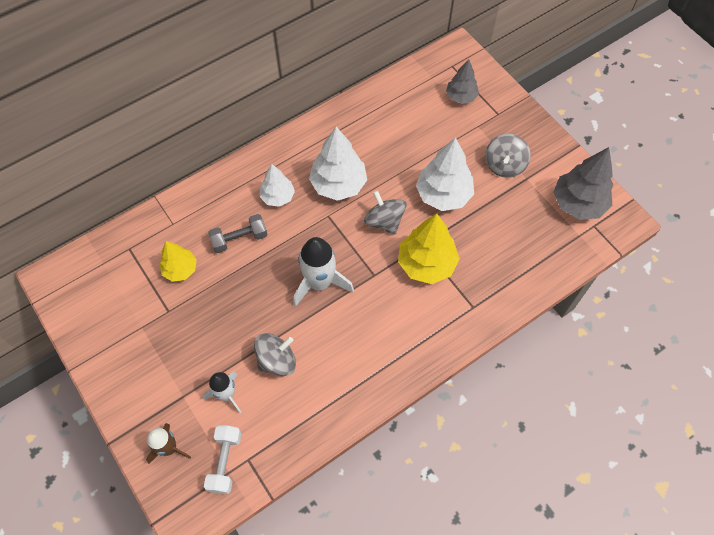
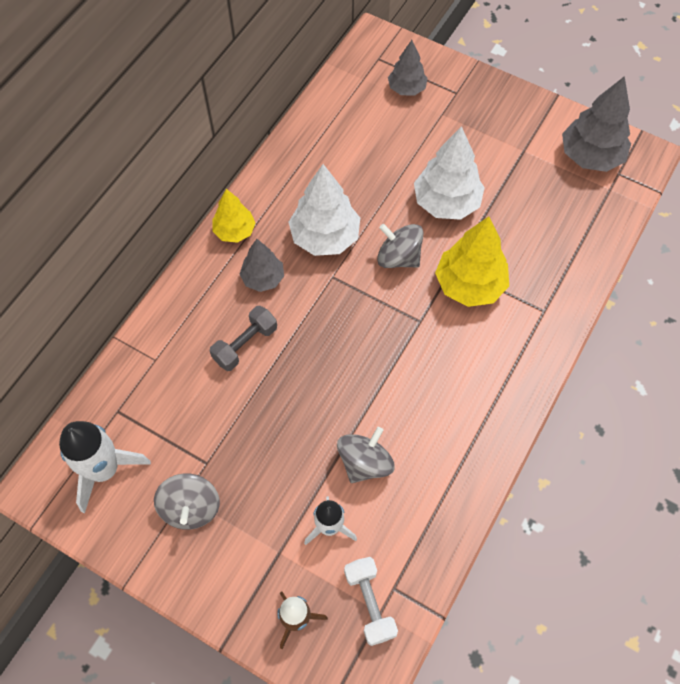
camera: 25 degrees left, 0 degrees up
yellow tree [159,241,197,282] -> yellow tree moved to [213,189,256,243]
white tree [260,164,295,207] -> grey tree [239,239,284,292]
white rocket [293,237,354,307] -> white rocket moved to [59,421,151,513]
grey spinning top [485,134,531,178] -> grey spinning top moved to [154,473,220,530]

